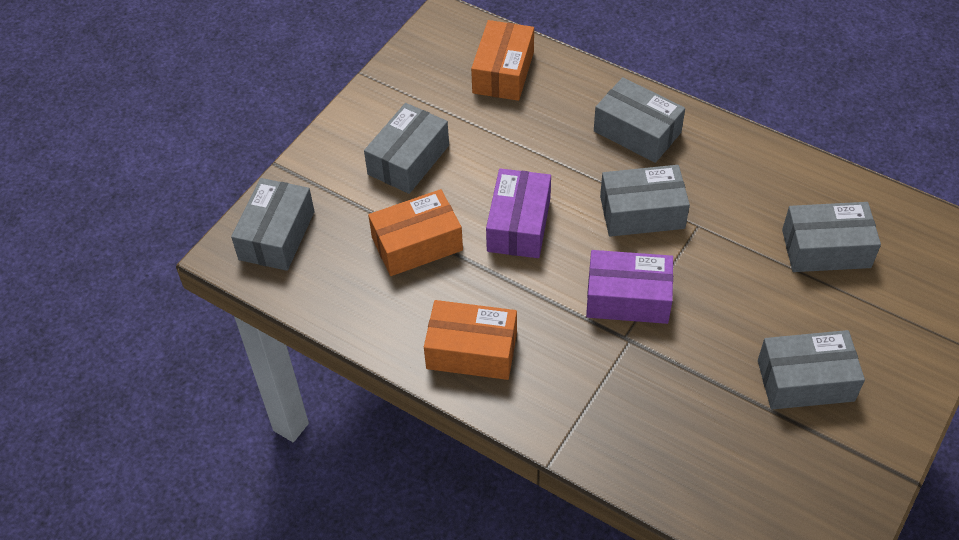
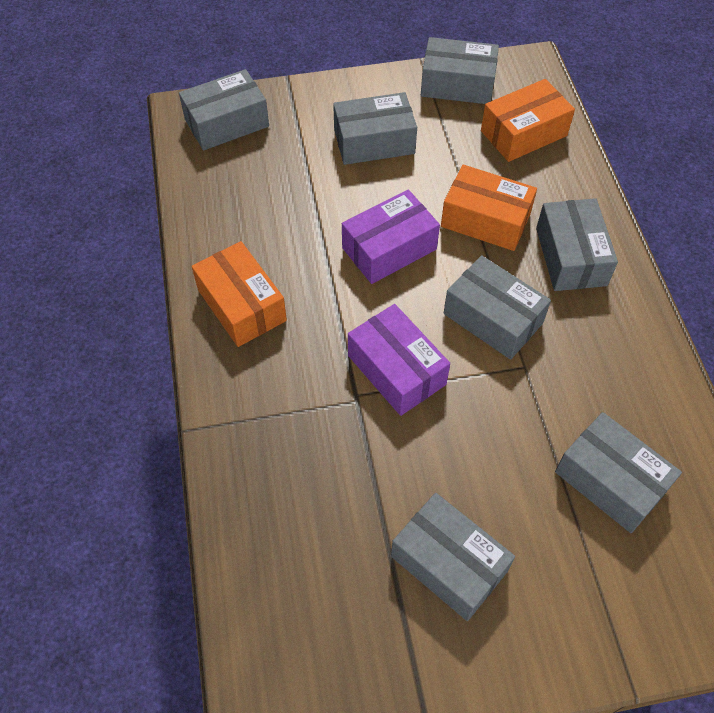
camera: 45 degrees right, 5 degrees up
orange box [368,189,463,276] -> orange box moved to [441,165,537,251]
none -> grey box [421,37,499,104]

